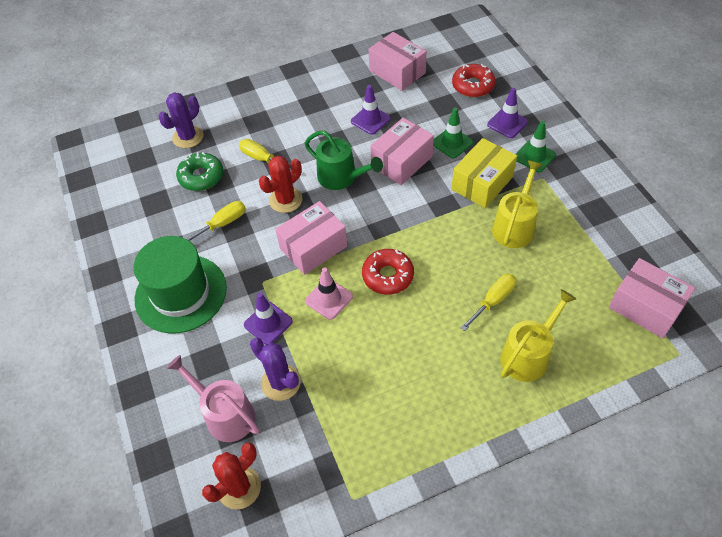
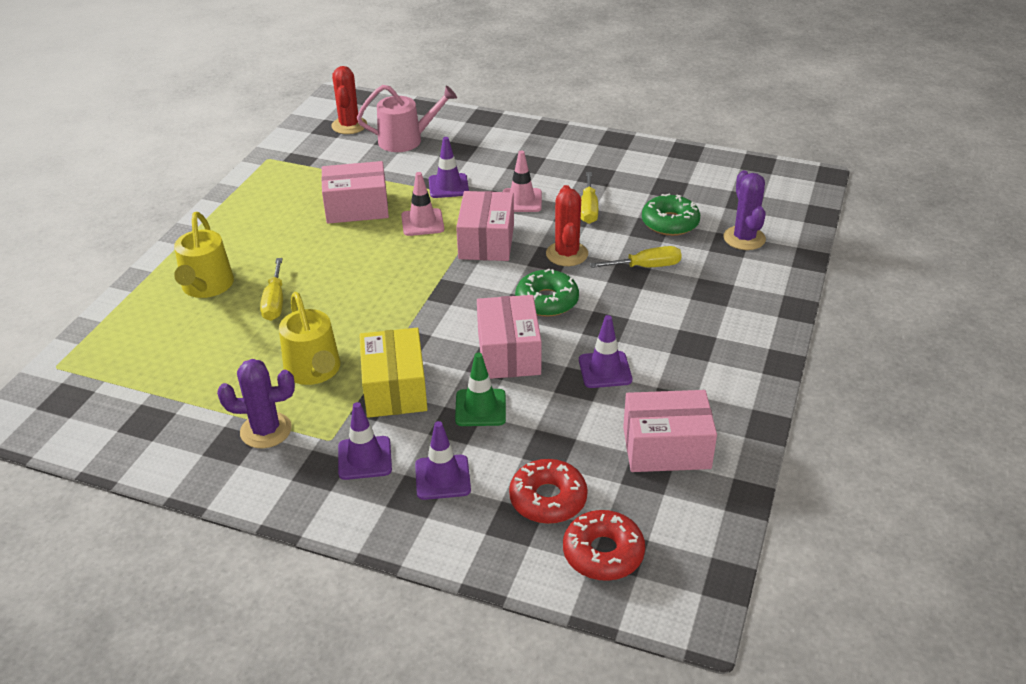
camera: 130 degrees right, 15 degrees down
green hat [133,236,227,334] -> none
purple cactus [250,338,301,401] -> purple cactus moved to [217,359,295,448]
green watering can [305,130,383,190] -> green donut [515,269,579,317]
red donut [362,249,414,295] -> red donut moved to [563,510,645,581]
green traffic cone [516,121,556,172] -> purple traffic cone [338,402,392,480]
pink box [609,258,695,338] -> pink box moved to [321,161,389,224]
none -> pink traffic cone [503,150,542,212]

